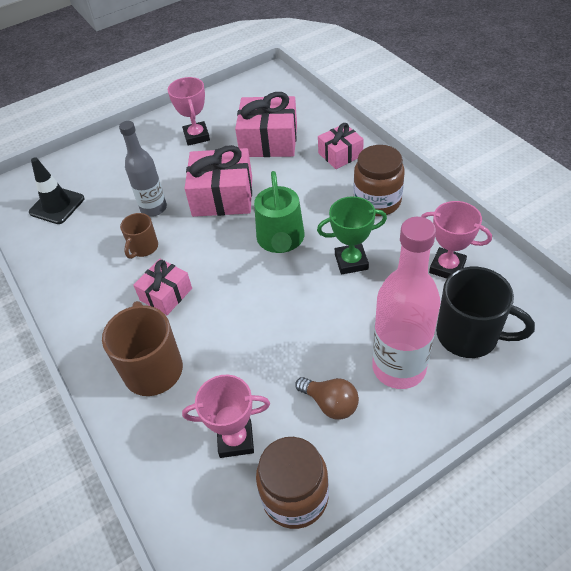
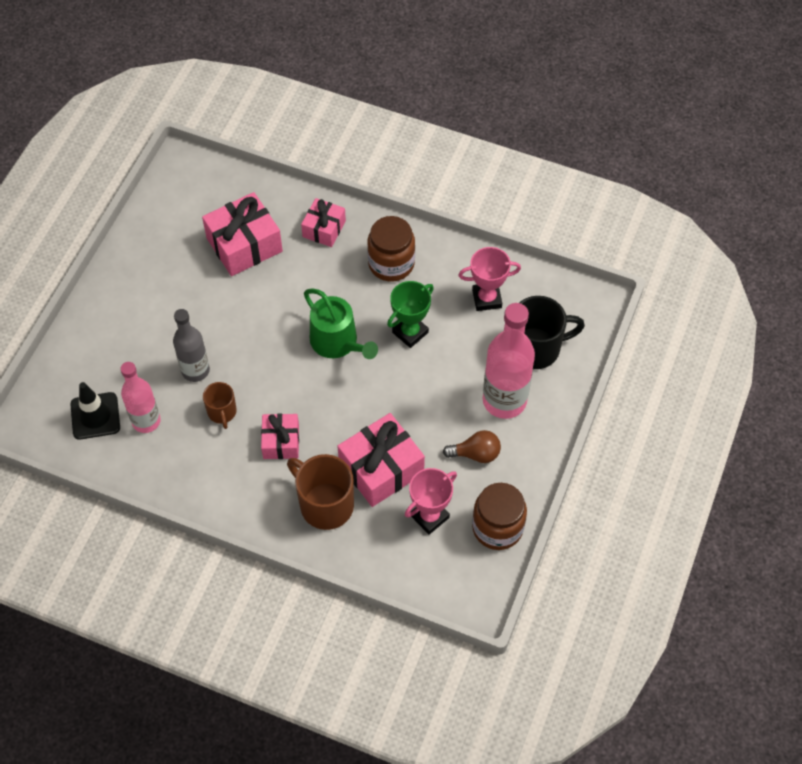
camera: 40 degrees left, 10 degrees up
pink trophy [168,77,210,146] -> none
pink gift [185,145,252,217] -> pink gift moved to [337,413,425,507]
none -> pink bottle [120,362,161,433]

